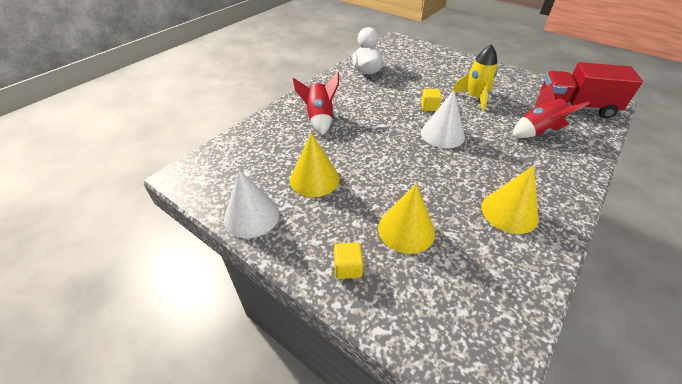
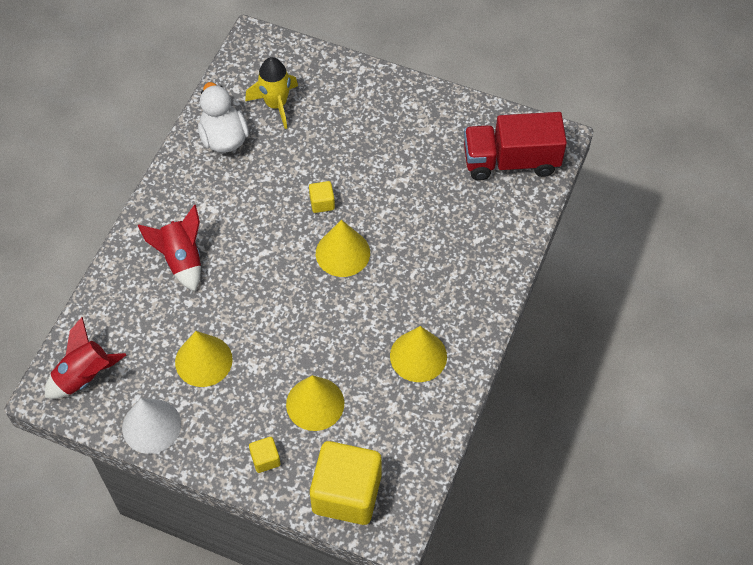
camera: 15 degrees left, 15 degrees up
white cone [421,90,465,148] -> yellow cone [316,220,370,277]
yellow rocket [453,44,497,111] -> yellow rocket moved to [245,57,298,129]
red rocket [512,83,590,138] -> red rocket moved to [45,317,126,399]
none -> yellow cube [310,441,382,525]

